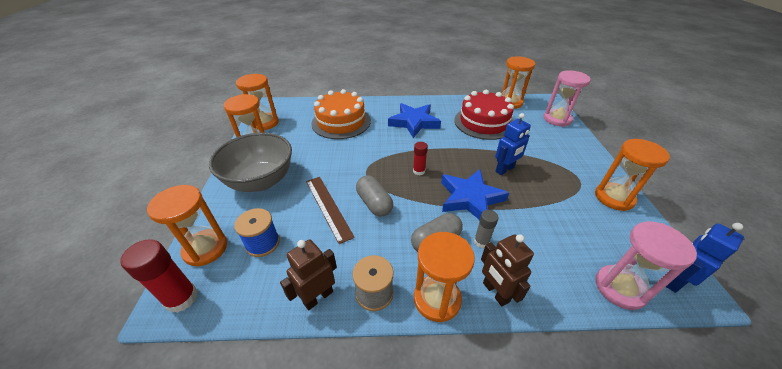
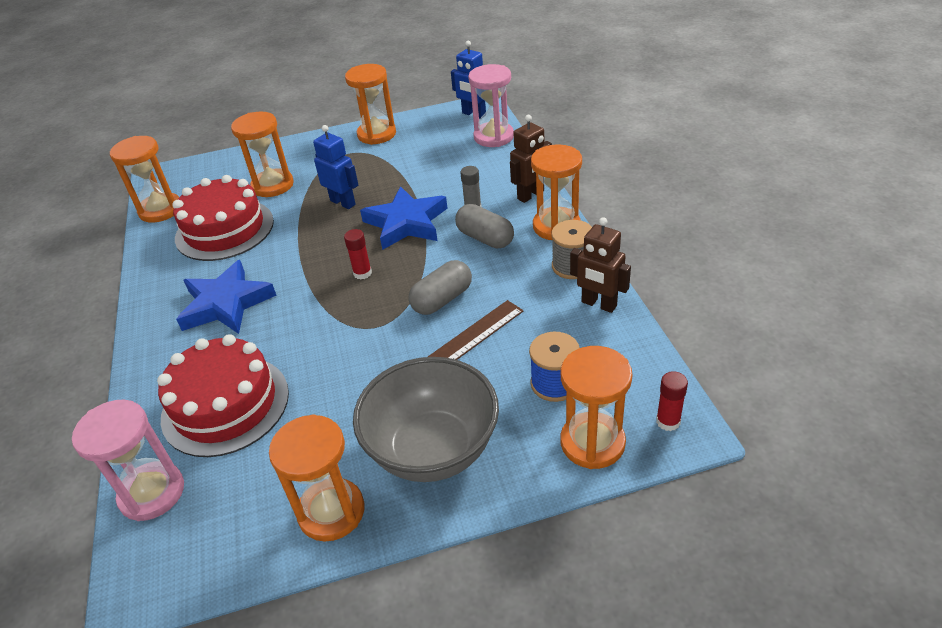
camera: 100 degrees left, 0 degrees up
red glue stick [120,239,198,313] -> red glue stick [656,371,688,431], size x0.59
orange hourglass [236,74,279,130] -> orange hourglass moved to [231,112,294,197]
orange cake [311,89,371,139] -> red cake [157,334,289,457]
pink hourglass [544,70,591,127] -> pink hourglass moved to [72,400,184,521]

